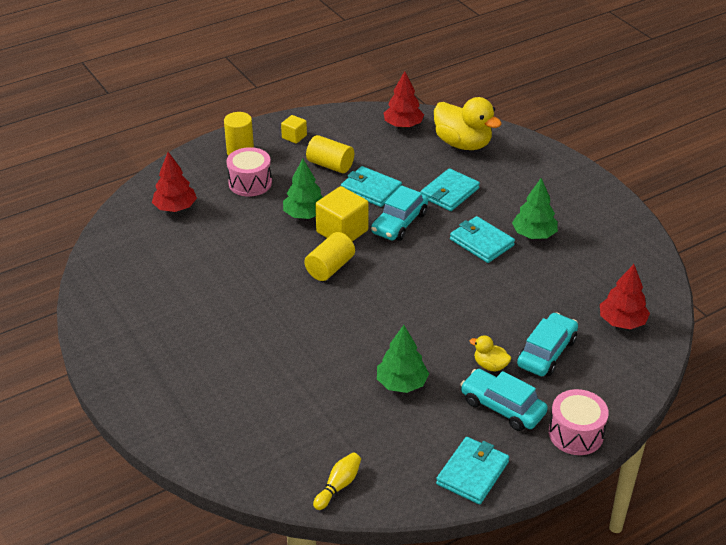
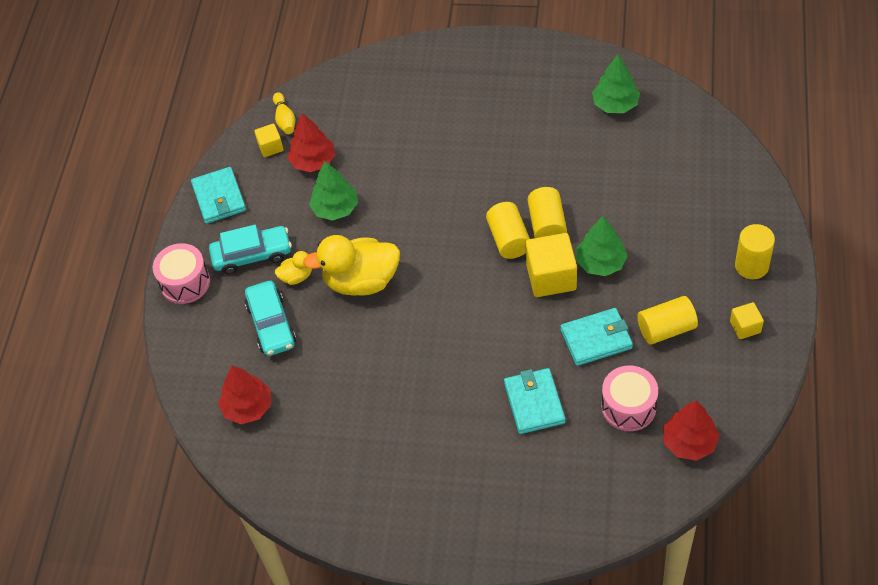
camera: 135 degrees right, 15 degrees up
red tree [152,152,197,212] -> red tree moved to [287,113,335,172]
pink drum [226,147,272,197] -> pink drum moved to [602,365,658,431]
turquoise car [371,186,428,241] -> none
yellow duck [434,97,502,150] -> yellow duck moved to [303,235,400,296]
turquoise wallet [450,216,515,263] -> none
green tree [512,178,558,239] -> green tree moved to [592,54,640,113]
none -> yellow cube [254,124,284,157]
none -> yellow cylinder [527,187,567,238]

